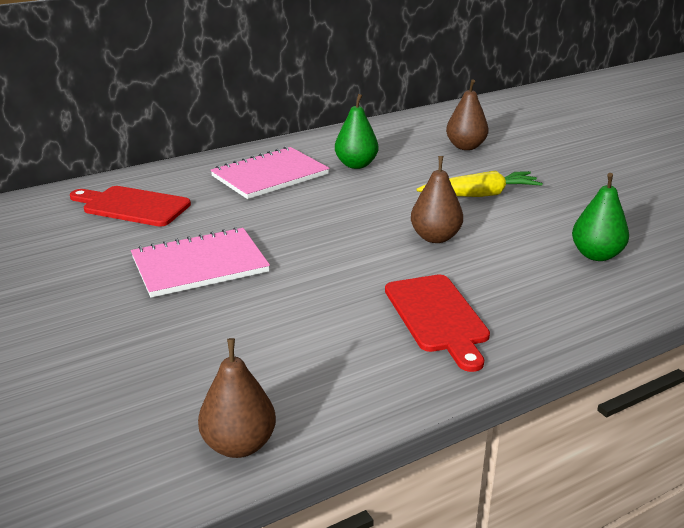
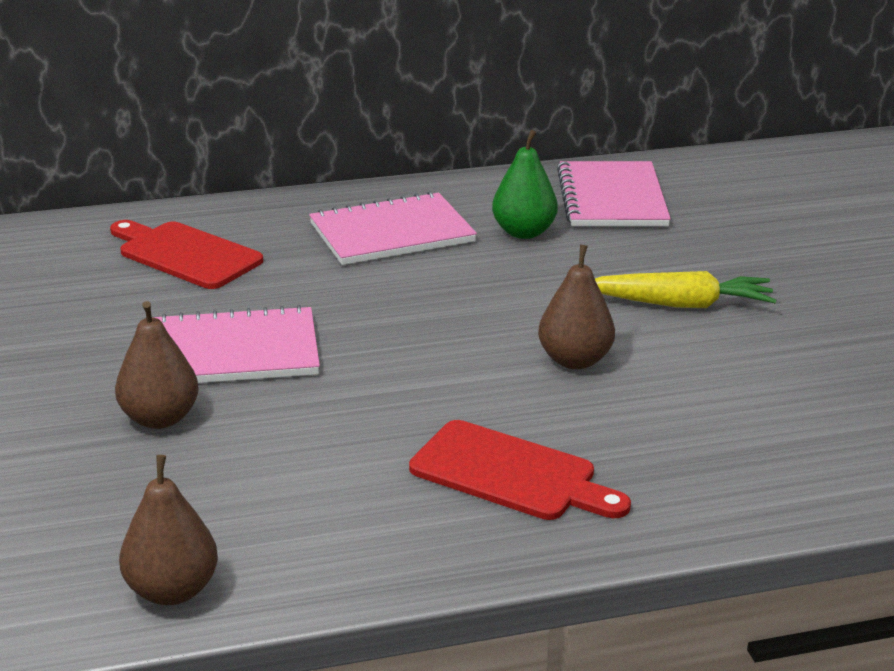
camera: 15 degrees right, 0 degrees up
red cutting board [385,275,490,372] -> red cutting board turned 60 degrees counterclockwise [409,420,631,520]
brown pear [446,79,489,150] -> brown pear moved to [115,301,199,429]
green pear [572,173,629,261] -> none
none -> pink notebook [557,161,671,227]

